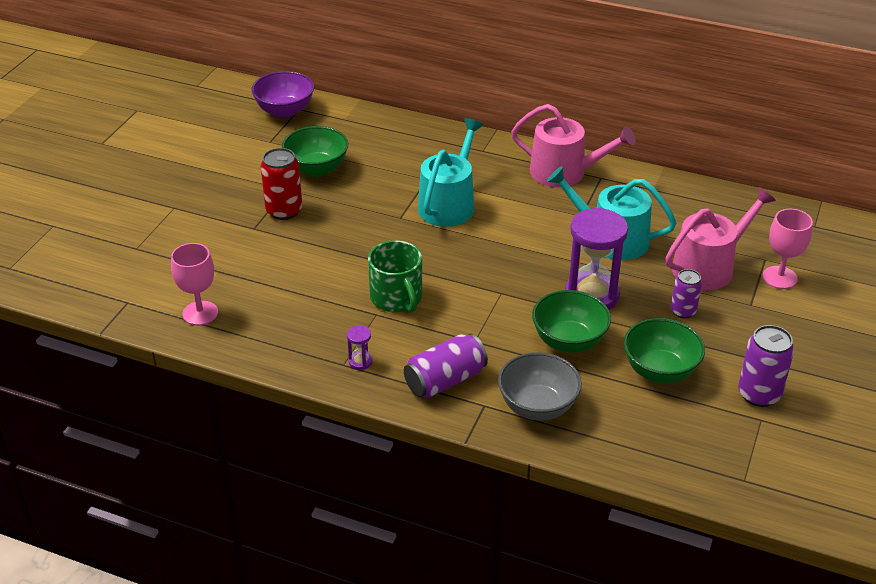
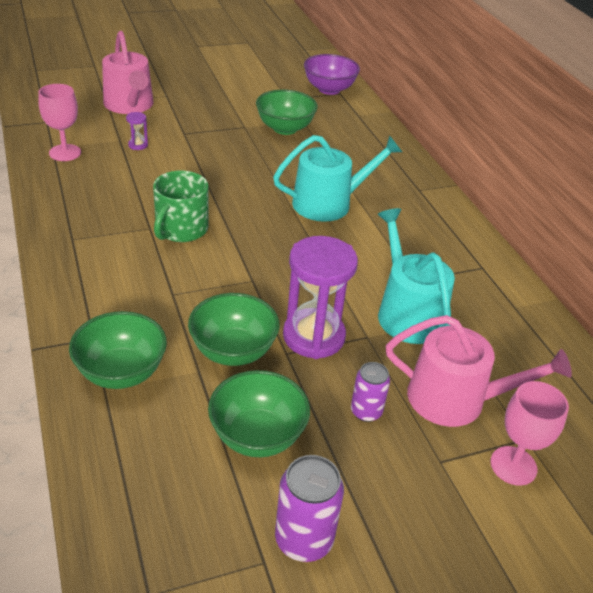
camera: 45 degrees right, 0 degrees up
red can [260,148,302,220] -> none
purple hourglass [347,325,372,370] -> purple hourglass moved to [126,112,148,150]
purple can [404,333,488,398] -> none
grey bowl [498,352,582,421] -> green bowl [69,311,167,389]
pink watering can [511,104,635,187] -> pink watering can moved to [102,31,154,114]

